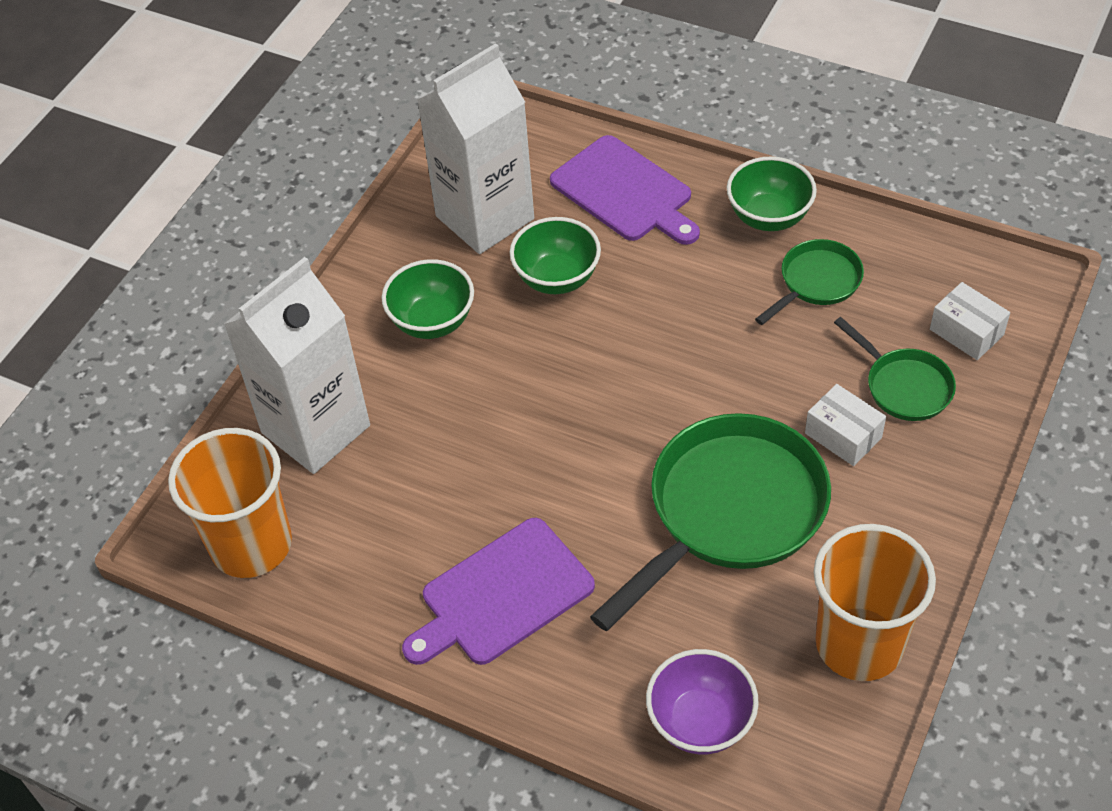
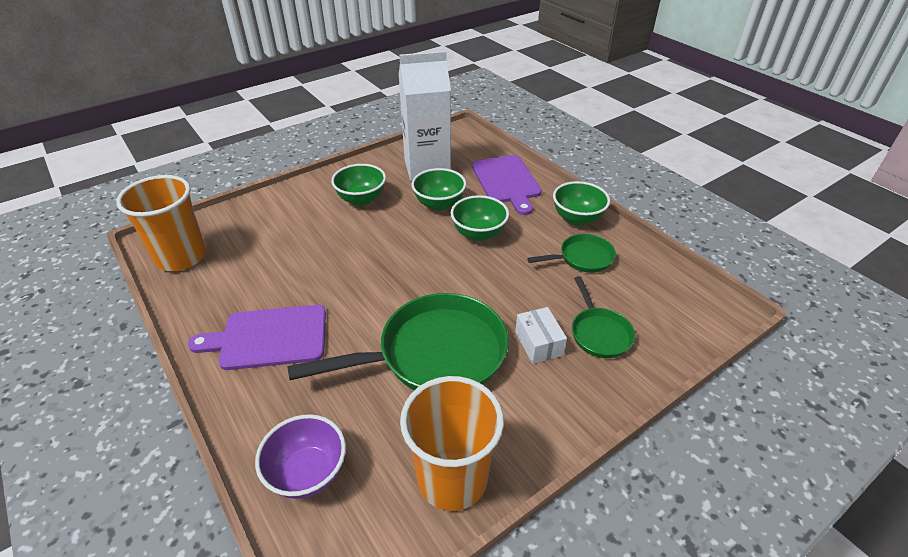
camera: 25 degrees right, 10 degrees down
white carton [224,257,370,474] -> none
white box [930,282,1010,360] -> none
none -> green bowl [451,195,509,241]

